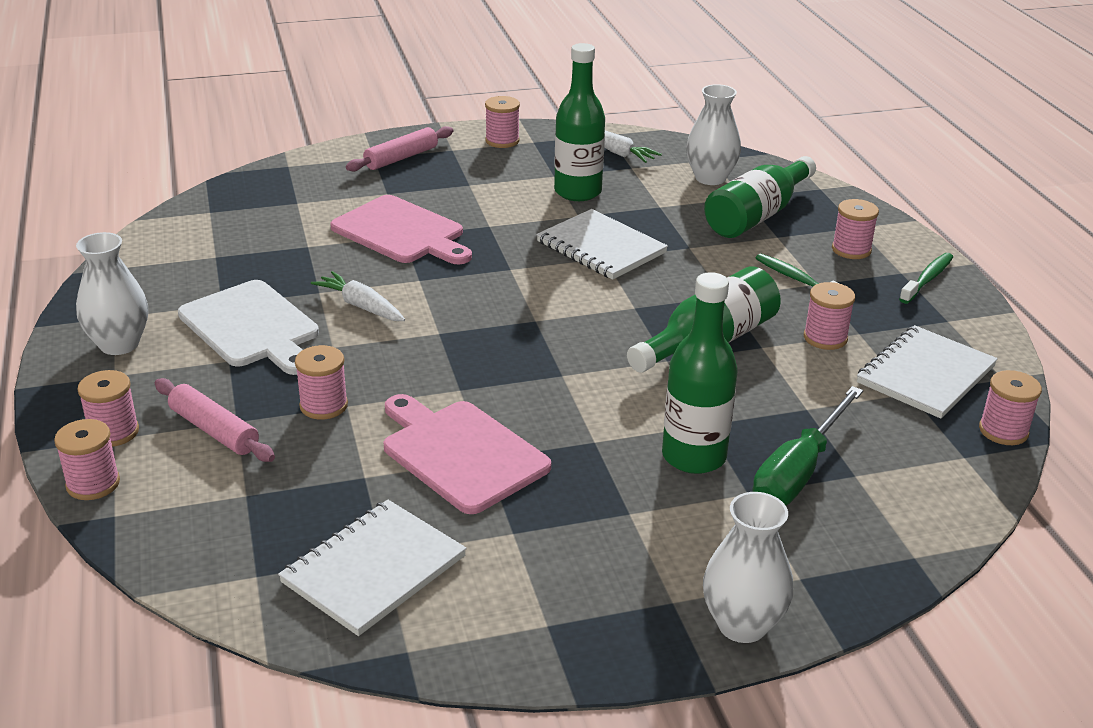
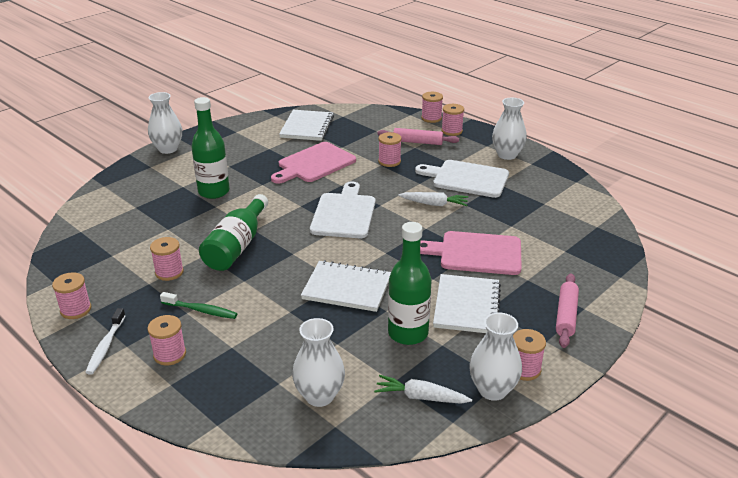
camera: 150 degrees right, 0 degrees up
pink cutting board [384,394,551,514] -> pink cutting board turned 120 degrees clockwise [271,142,356,184]
green bottle [704,156,816,238] -> none
green screwdriver [753,386,863,506] -> none
white notebook [857,325,998,419] -> white notebook moved to [433,274,501,333]
green toothbrush [899,253,953,304] -> white toothbrush [85,308,126,375]
pink spool [979,370,1042,445] -> pink spool moved to [52,272,91,319]
none -> white cutting board [310,181,376,238]
none -> white vase [469,312,522,401]

